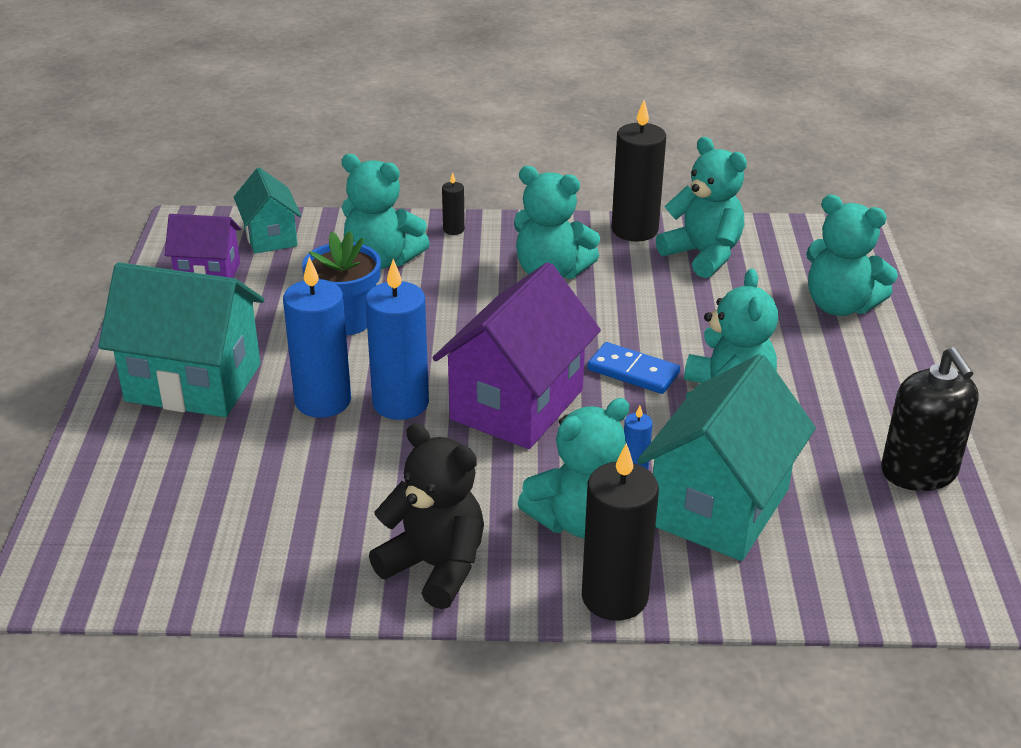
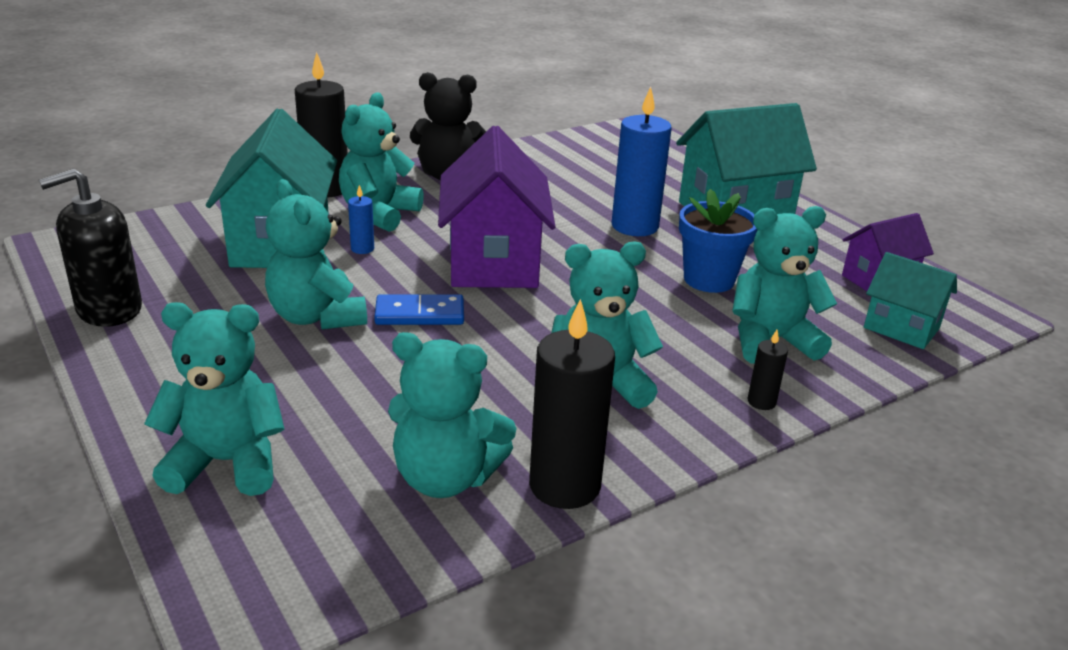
camera: 145 degrees right, 5 degrees down
blue candle [365,259,429,420] -> none
black soap dispenser [881,347,979,491] -> black soap dispenser turned 75 degrees counterclockwise [39,169,142,327]

